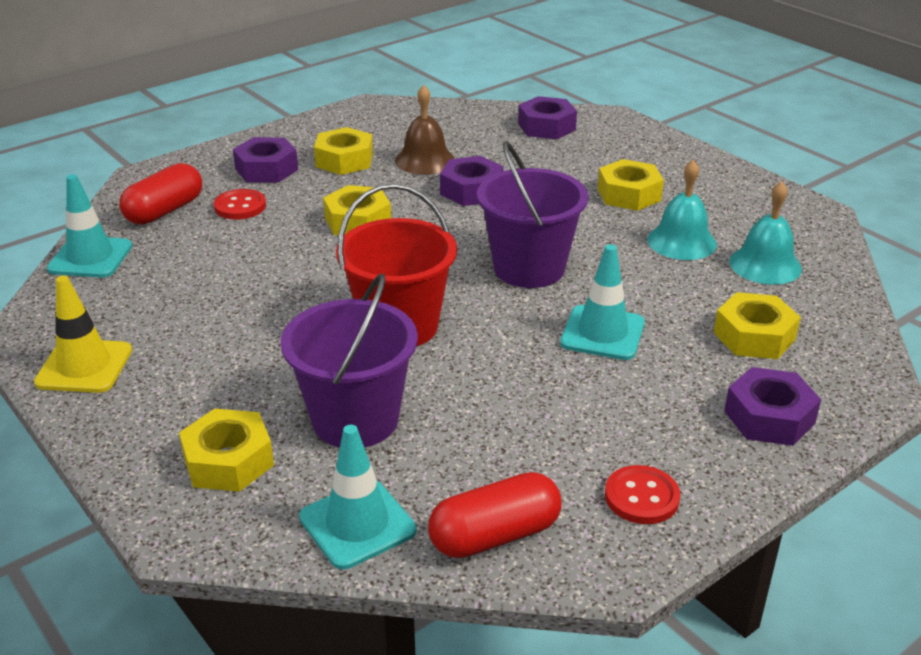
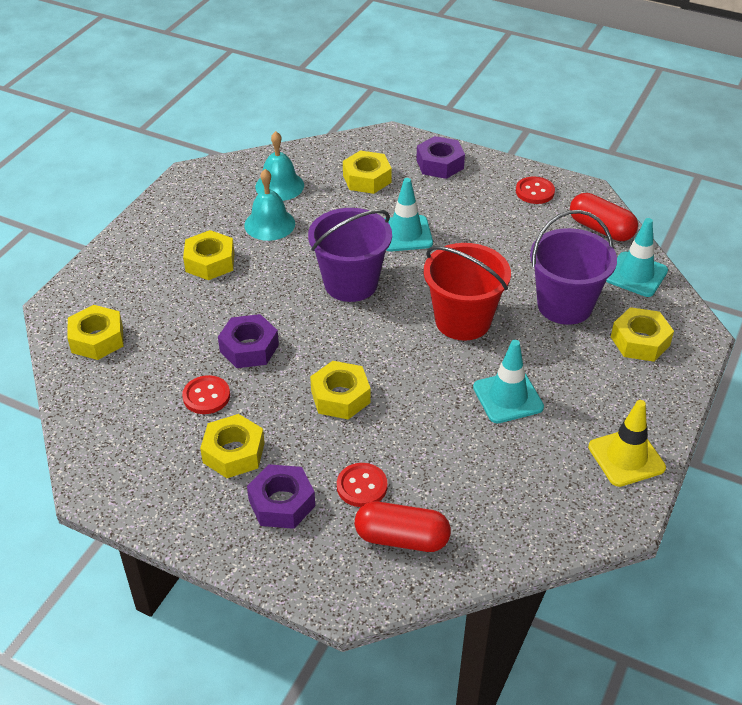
camera: 115 degrees left, 10 degrees up
turquoise traffic cone [47,174,132,278] -> turquoise traffic cone moved to [473,340,544,423]
brown bell [395,85,455,175] -> red button [182,375,230,414]
purple nut [518,96,577,139] -> yellow nut [67,305,124,360]

